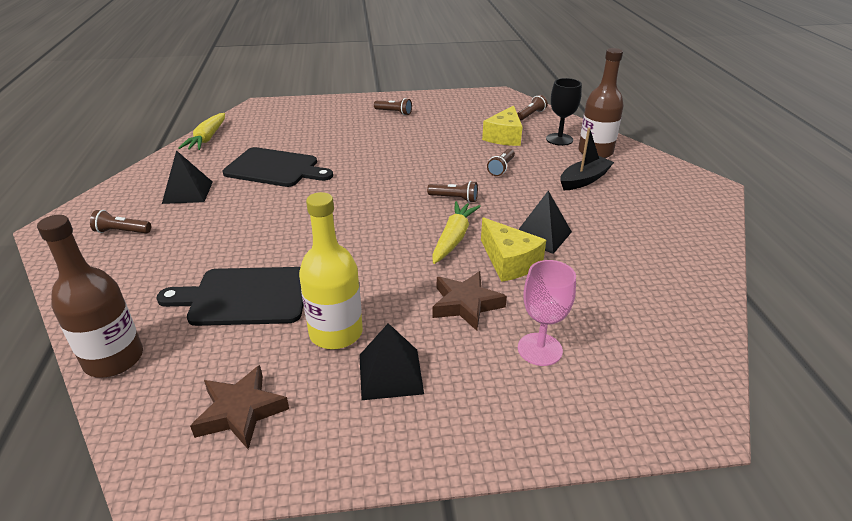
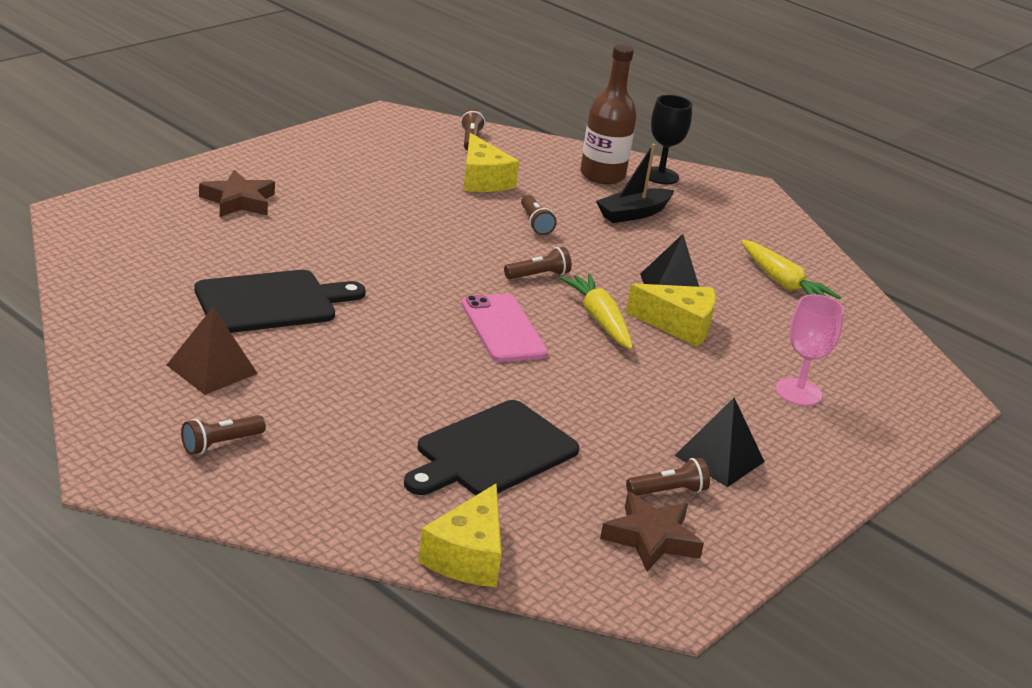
camera: 45 degrees left, 5 degrees down
brown bottle [37,215,143,378] -> yellow cheese [418,483,502,587]
black pyramid [162,150,213,204] -> brown pyramid [167,307,258,395]
yellow carrot [178,113,225,150] -> yellow carrot moved to [741,240,841,299]
yellow bottle [299,192,363,349] -> none
brown flashlight [374,98,412,115] -> brown flashlight moved to [626,458,710,496]
brown star [432,271,507,331] -> brown star moved to [199,170,275,217]
black goblet [546,78,582,146] -> black goblet moved to [649,95,692,184]
black boat [560,128,614,190] -> black boat turned 135 degrees counterclockwise [596,144,674,223]
none -> pink phone [461,294,548,362]

